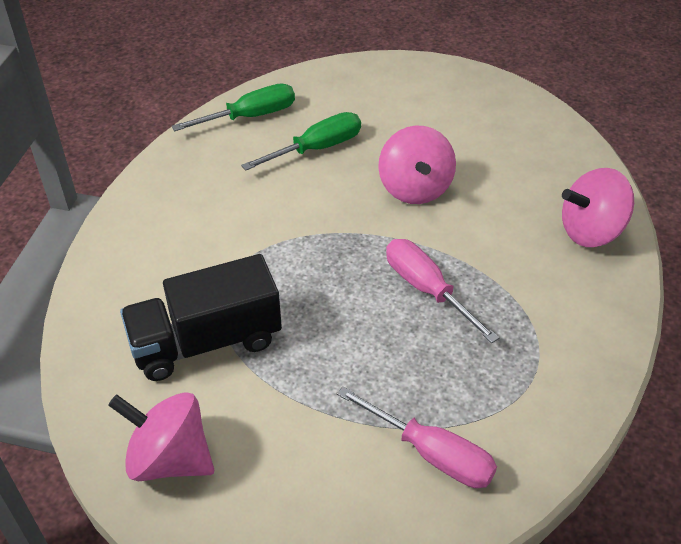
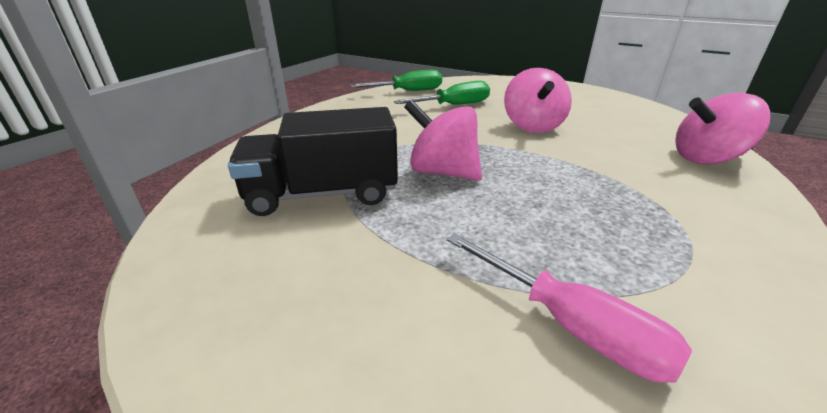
camera: 10 degrees right, 15 degrees down
pink spinning top [108,392,214,481] -> pink spinning top moved to [404,100,482,181]
pink screwdriver [386,239,499,343] -> none

